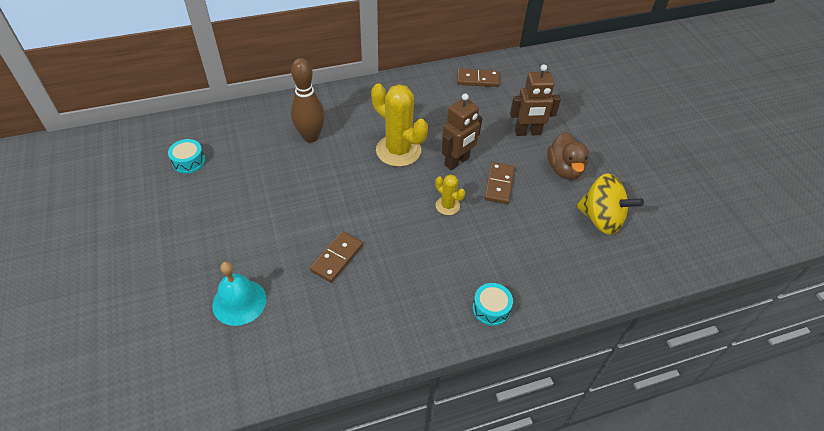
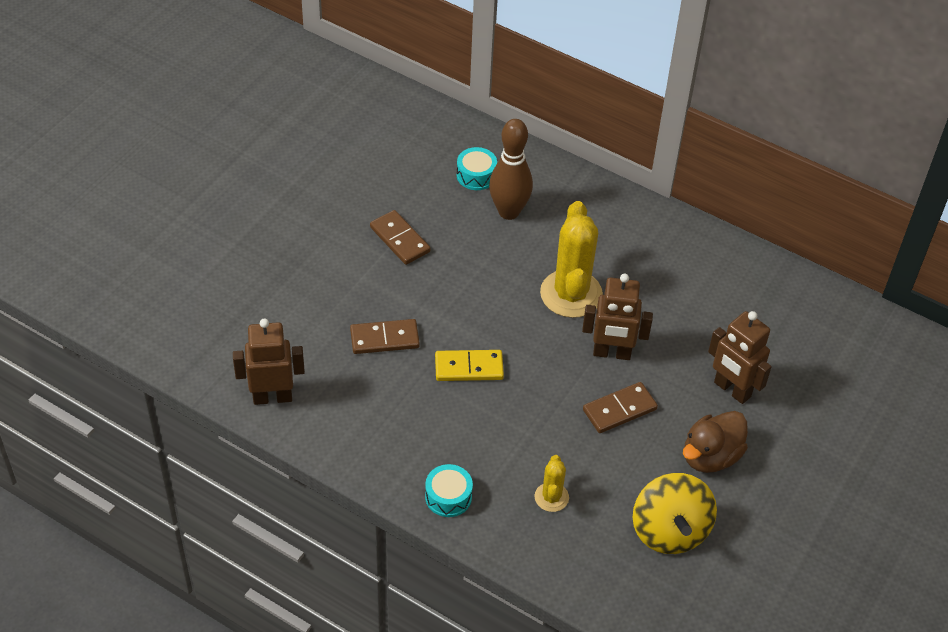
camera: 50 degrees right, 0 degrees up
turquoise drum [168,139,205,173] -> turquoise drum moved to [457,147,497,190]
turquoise bell [212,262,266,326] -> none
yellow cactus [435,174,465,215] -> yellow cactus moved to [534,455,569,512]
brown domino [457,68,500,87] -> brown domino moved to [370,210,431,265]
none -> brown robot [233,318,305,405]
none -> yellow domino [435,350,504,381]

